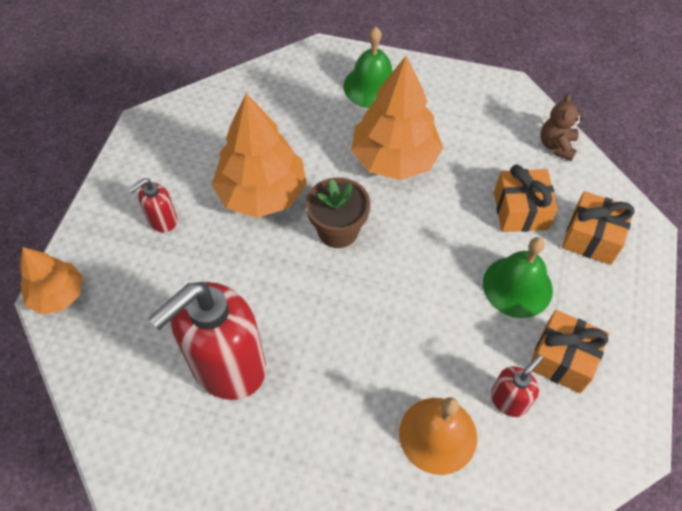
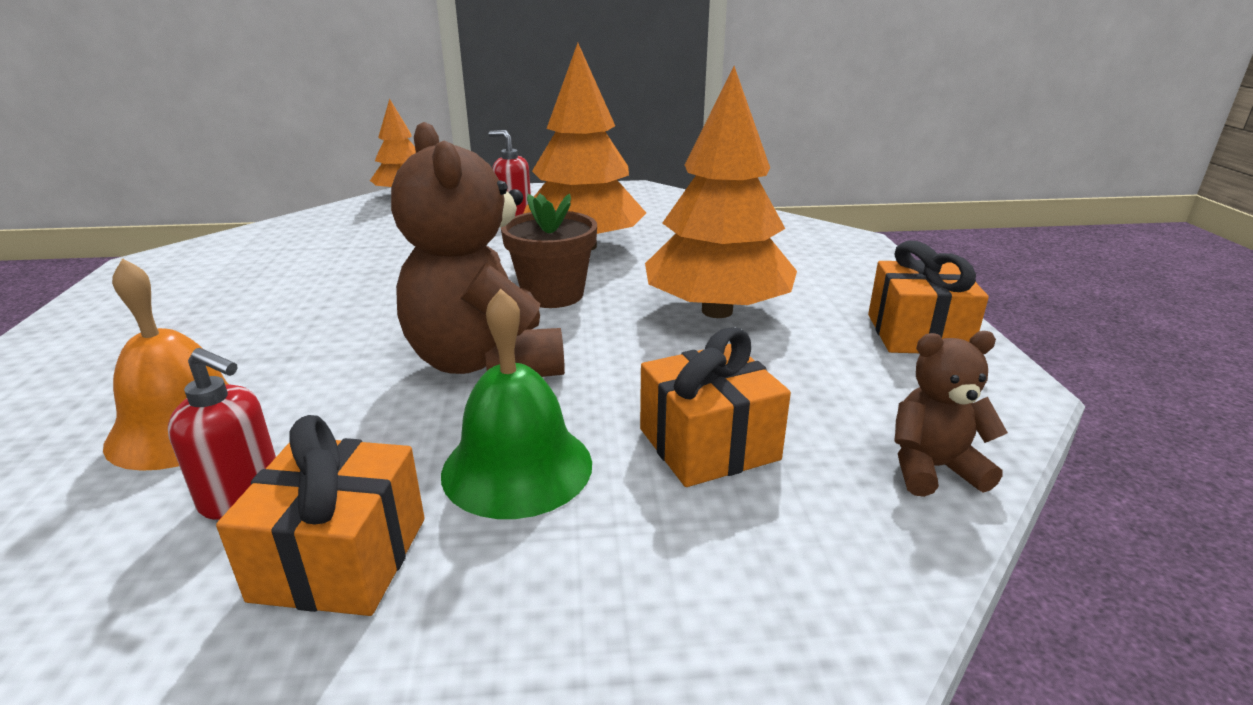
camera: 70 degrees right, 30 degrees down
red soap dispenser [148,282,266,400] -> none
green bell [343,27,393,108] -> none
orange gift [562,191,634,265] -> orange gift moved to [868,241,989,353]
none -> brown teddy bear [391,122,565,377]

